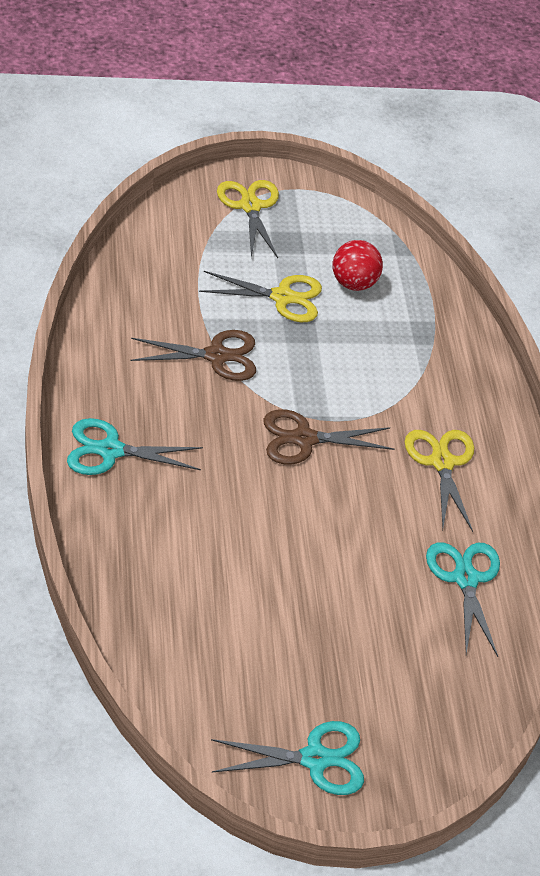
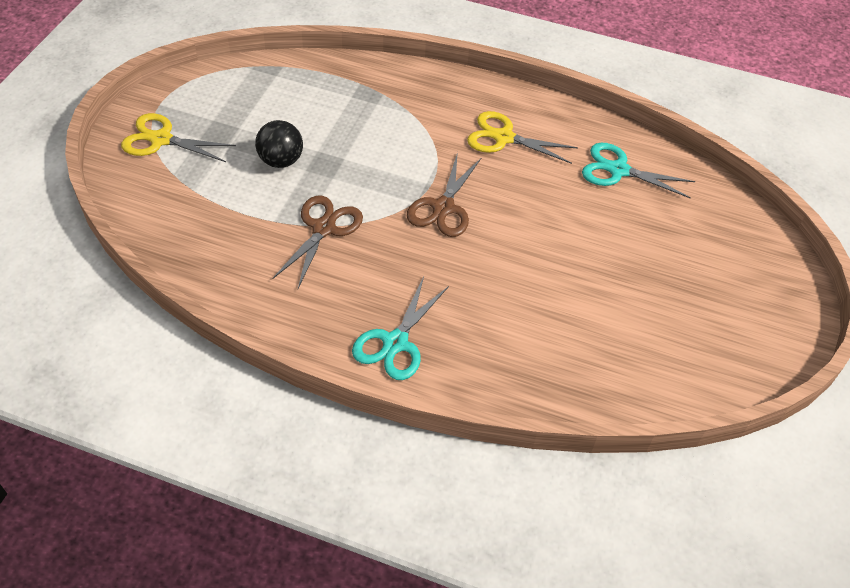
camera: 60 degrees left, 5 degrees up
yellow scissors [199,271,322,322] -> black ball [255,120,303,168]
turquoise scissors [211,721,364,795] -> none
red ball [333,240,383,291] -> none

